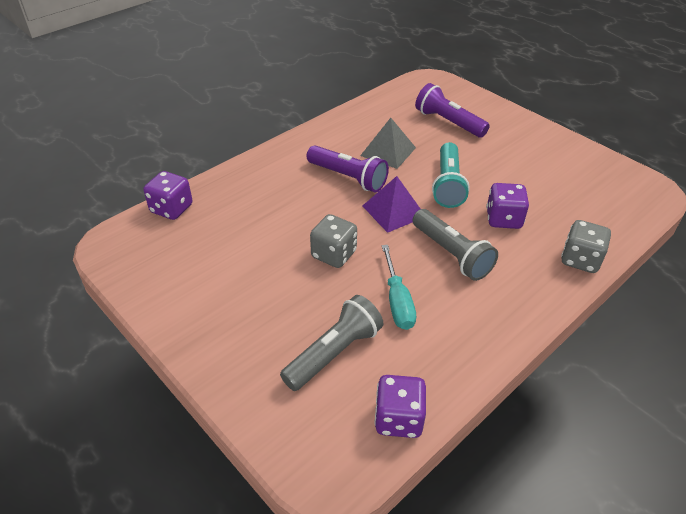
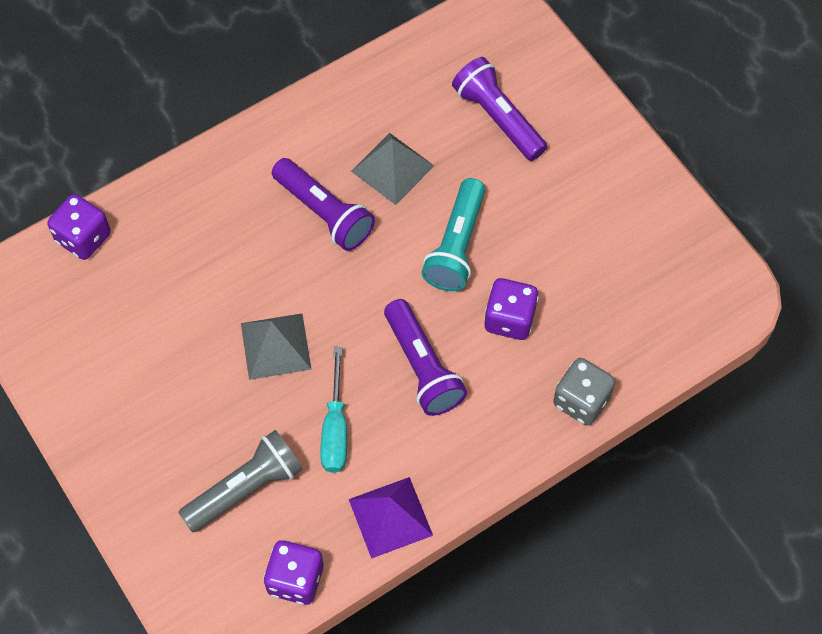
camera: 10 degrees right, 20 degrees up
grey dice [310,214,357,268] -> grey pyramid [241,313,312,380]
purple pyramid [363,176,420,233] -> purple pyramid moved to [349,477,433,559]
grey flashlight [413,209,498,281] -> purple flashlight [384,299,467,416]

